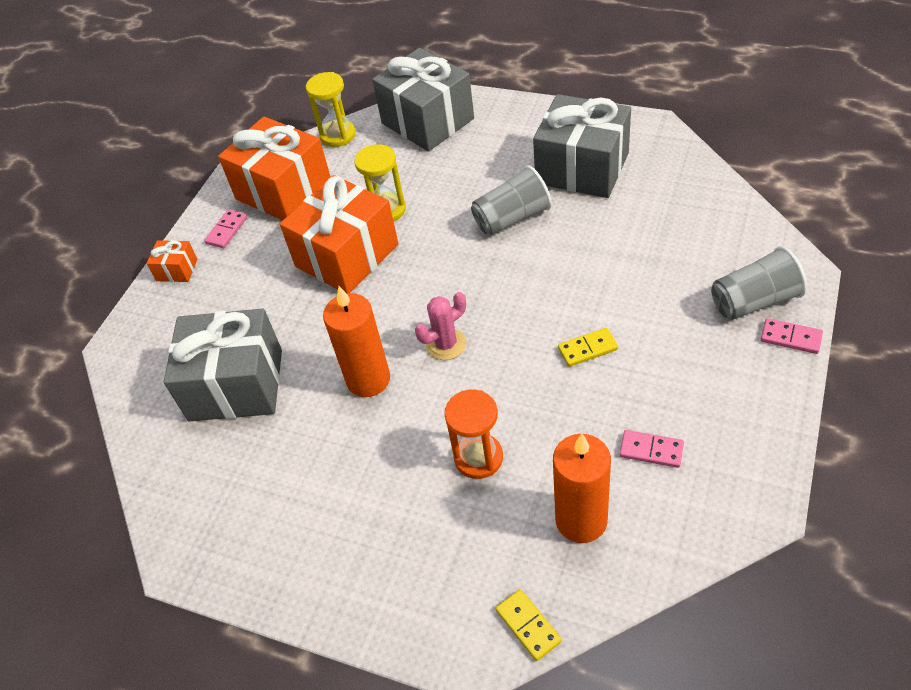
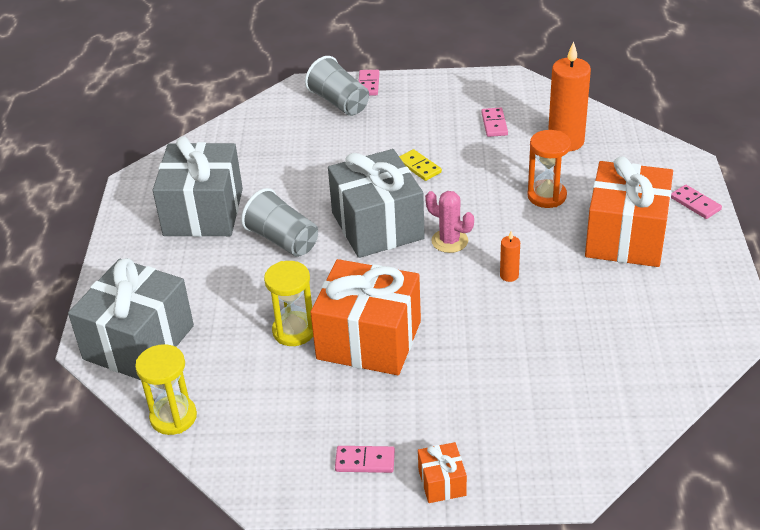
camera: 115 degrees left, 10 degrees down
grey gift [164,308,282,422] -> grey gift moved to [328,149,425,258]
orange gift [218,116,331,220] -> orange gift moved to [585,157,673,267]
orange candle [323,286,390,397] -> orange candle [500,231,520,282], size x0.45
yellow domino [496,589,562,661] -> none
none -> pink domino [671,185,722,219]

